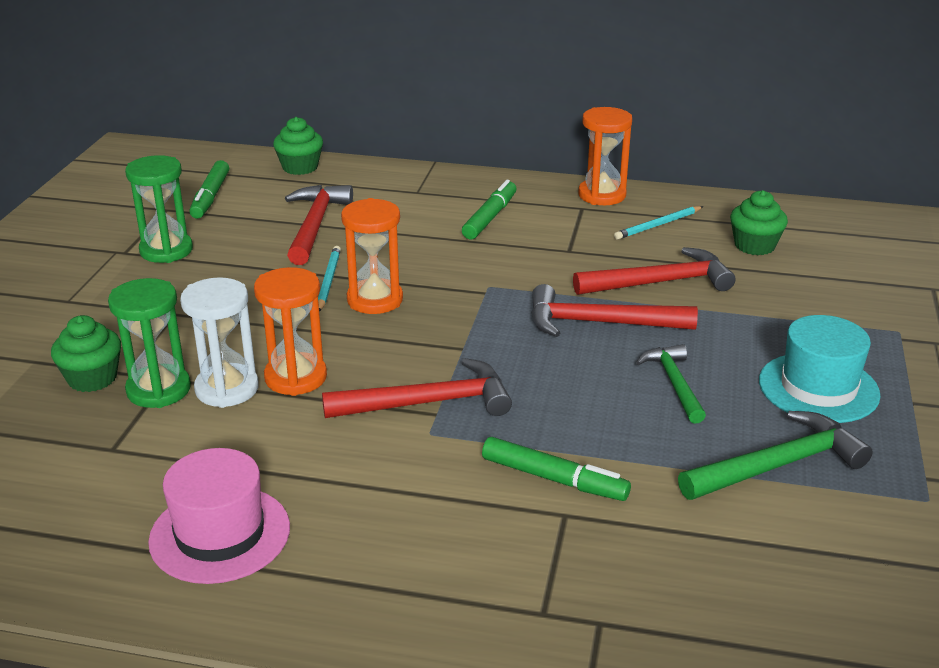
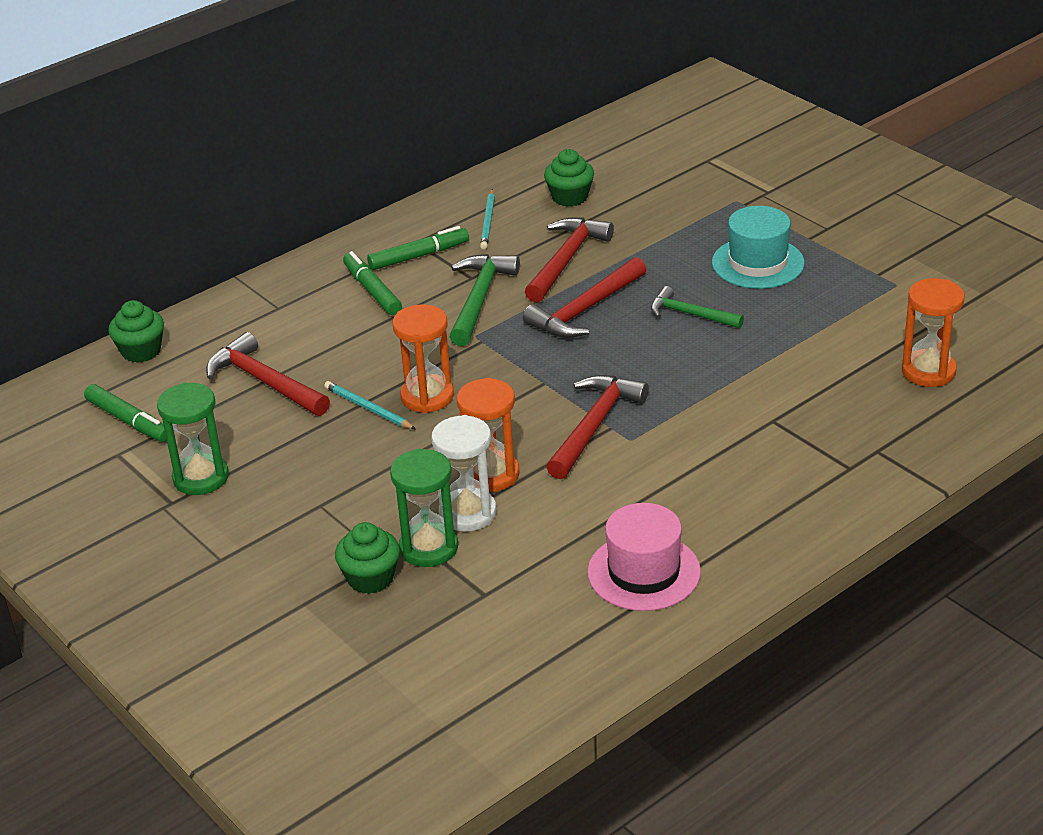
camera: 50 degrees left, 5 degrees up
green marker [482,437,631,501] -> green marker moved to [367,226,469,270]
orange hourglass [578,107,632,205] -> orange hourglass moved to [902,278,965,387]
green hammer [678,411,873,500] -> green hammer moved to [450,254,520,346]

